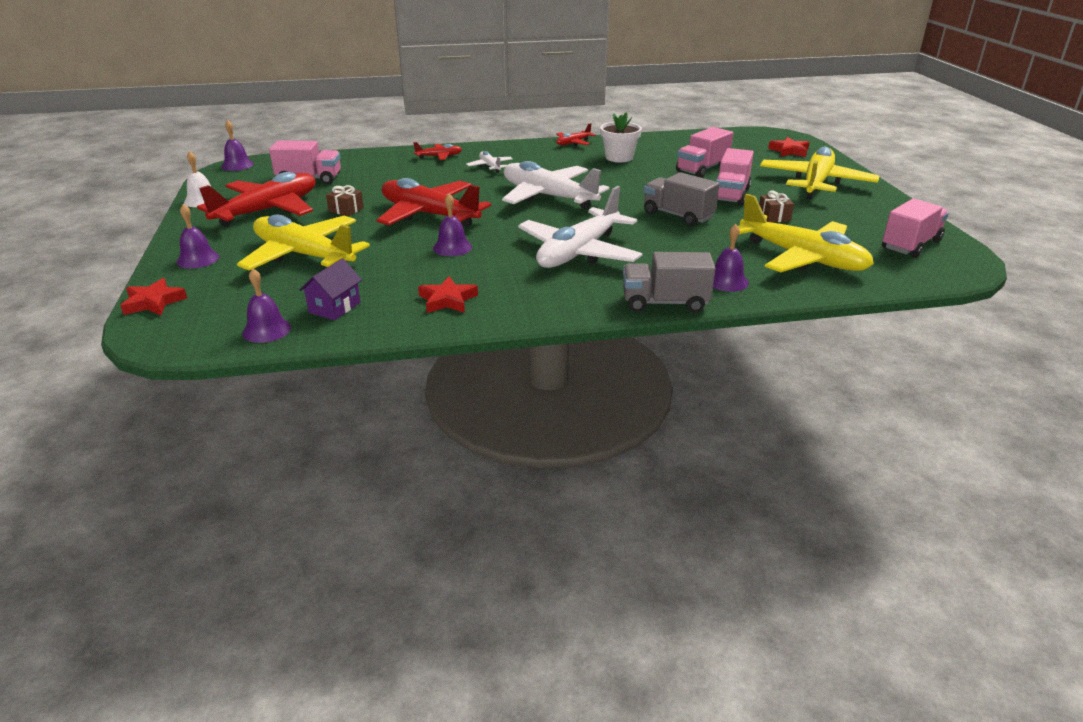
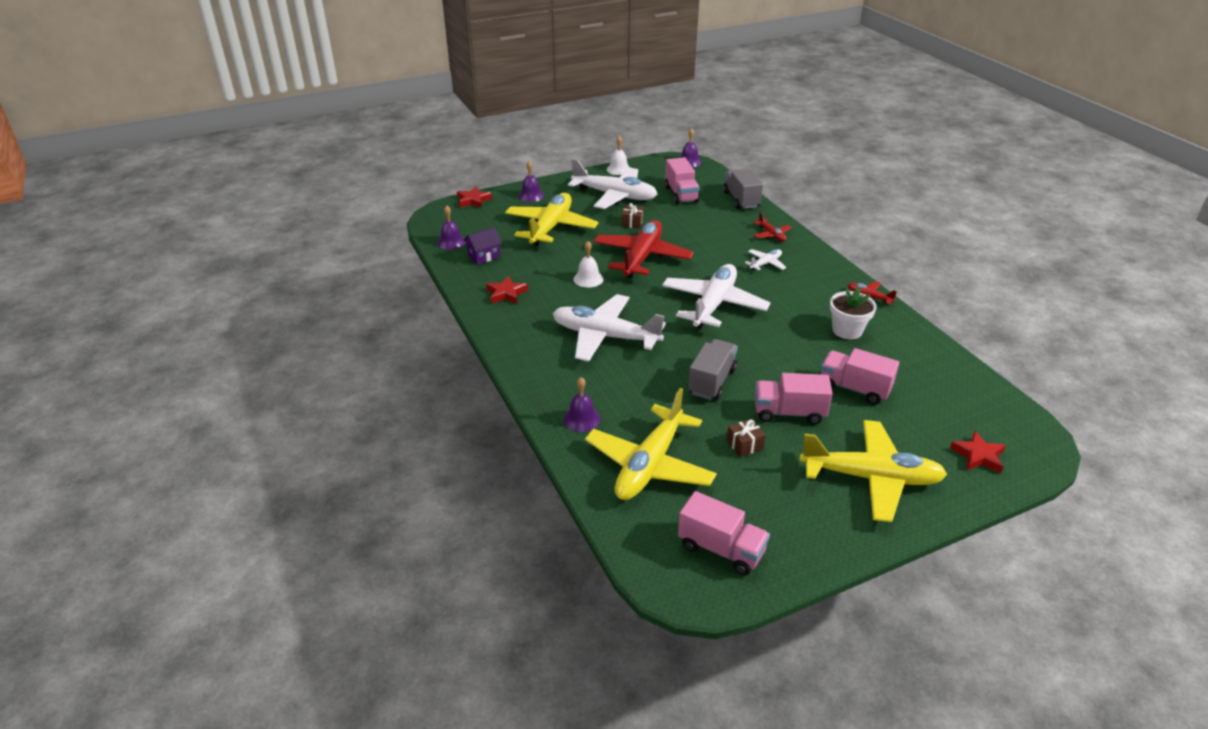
camera: 75 degrees right, 5 degrees up
red plane [197,172,315,227] -> white plane [568,159,657,209]
purple house [299,258,362,320] -> purple house turned 45 degrees counterclockwise [463,227,502,265]
purple bell [433,193,472,256] -> white bell [573,241,604,288]
grey truck [623,252,716,312] -> grey truck moved to [723,169,763,209]

